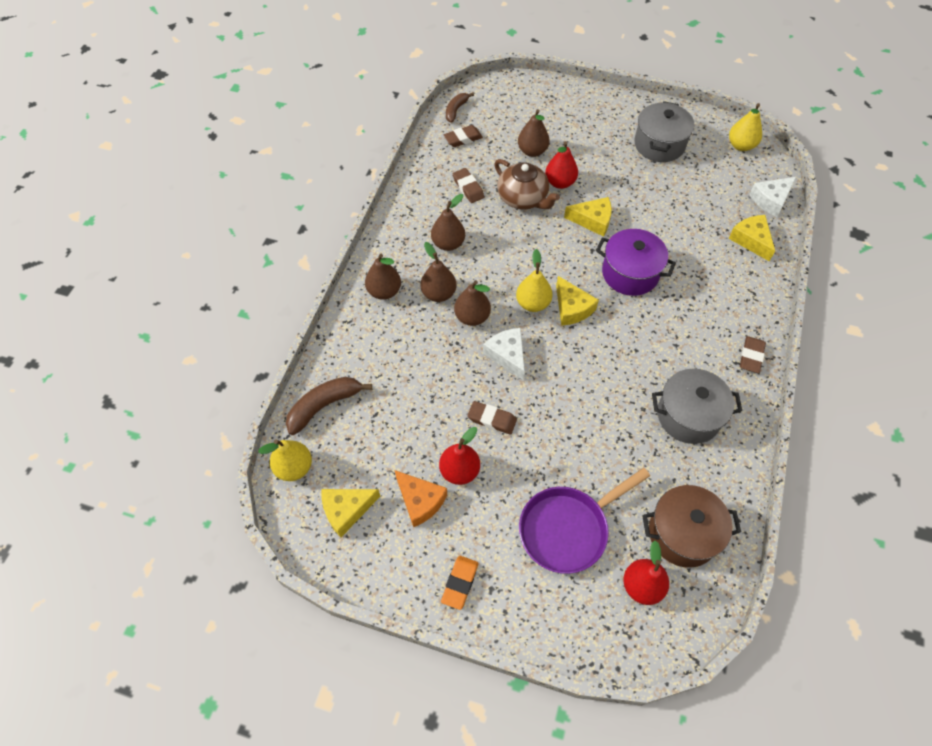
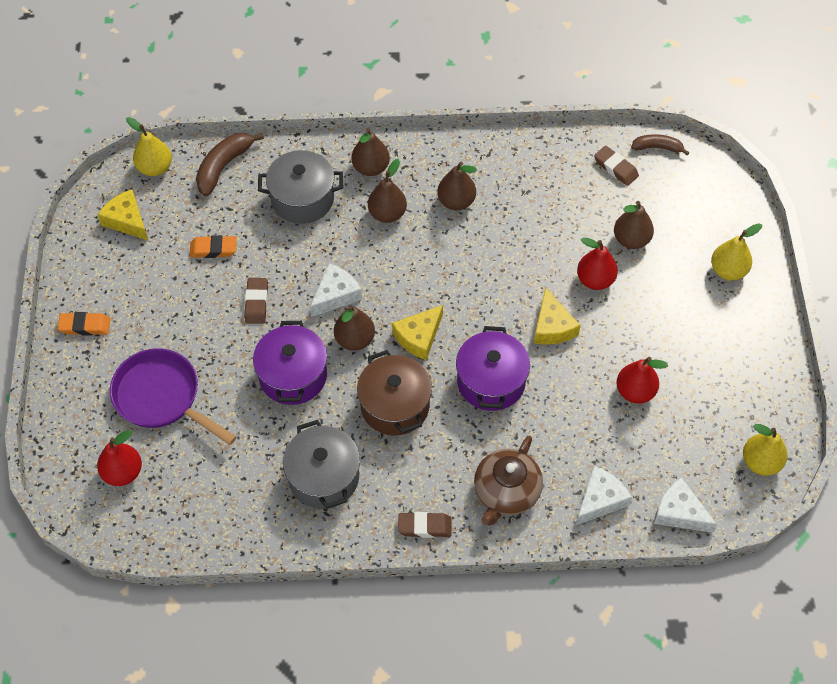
camera: 70 degrees right, 0 degrees up
brown banana [286,377,372,435] -> brown banana turned 90 degrees counterclockwise [196,133,264,196]
orange cheese [395,470,447,527] -> none
red pear [439,427,480,485] -> red pear moved to [617,357,668,404]
brown eraser [453,168,484,203] -> none
brown pear [454,280,491,326] -> brown pear moved to [334,305,375,351]
brown teapot [494,159,560,210] -> brown teapot moved to [474,436,543,525]
yellow pear [516,249,553,312] -> yellow pear moved to [711,223,762,280]
grey pot [634,101,694,162] -> grey pot moved to [258,150,343,224]
brown pot [642,485,741,568] -> brown pot moved to [357,350,432,436]
yellow cheese [728,215,775,261] -> white cheese [576,466,632,525]
none -> orange eraser [190,235,237,258]
none -> purple pot [253,321,327,405]

